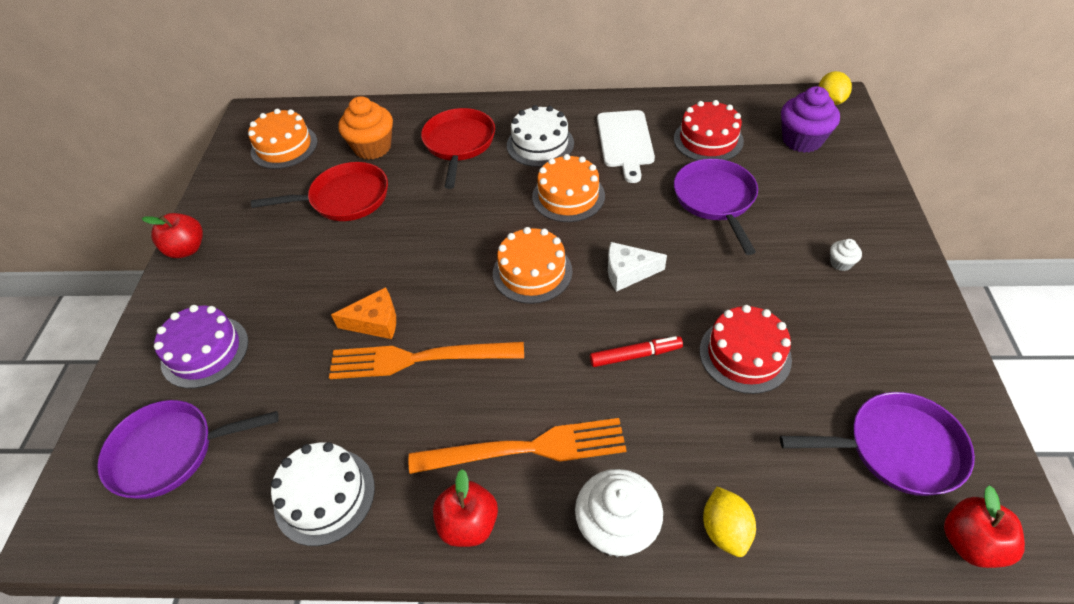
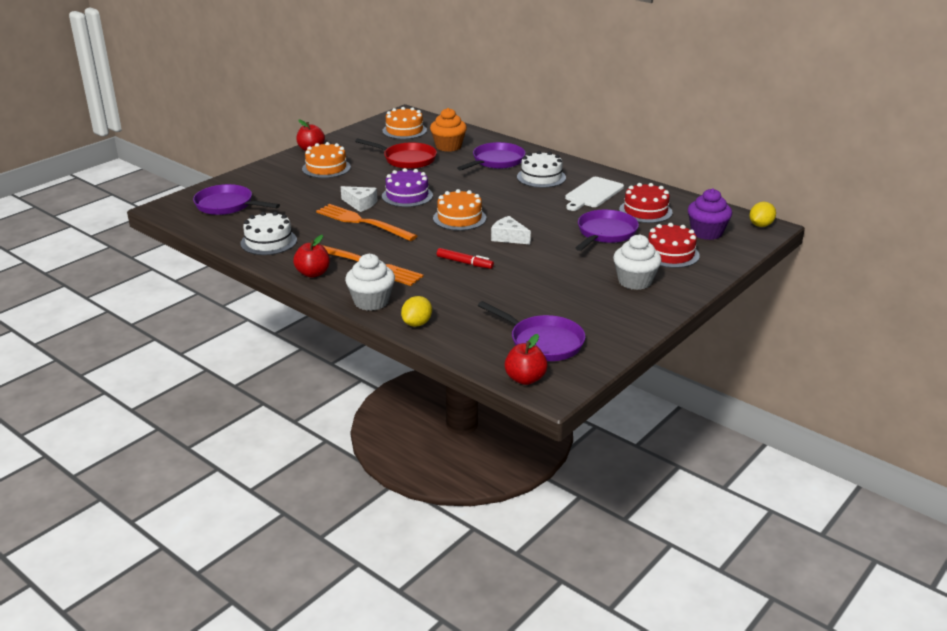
camera: 35 degrees right, 20 degrees down
purple cake [154,305,248,389] -> purple cake moved to [382,168,433,207]
orange cheese [331,287,396,339] -> white cheese [341,186,377,212]
red pan [421,108,495,189] -> purple pan [457,142,525,171]
orange cake [532,154,605,222] -> orange cake moved to [302,142,351,178]
red cake [700,305,792,394] -> red cake moved to [648,223,700,268]
white cupcake [830,239,862,271] -> white cupcake [613,234,662,290], size x2.17

